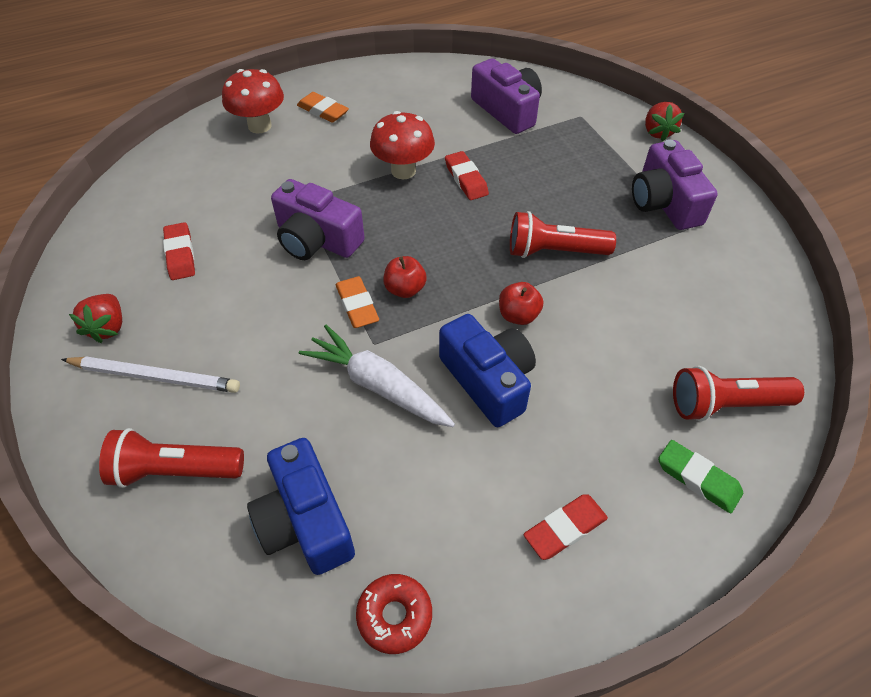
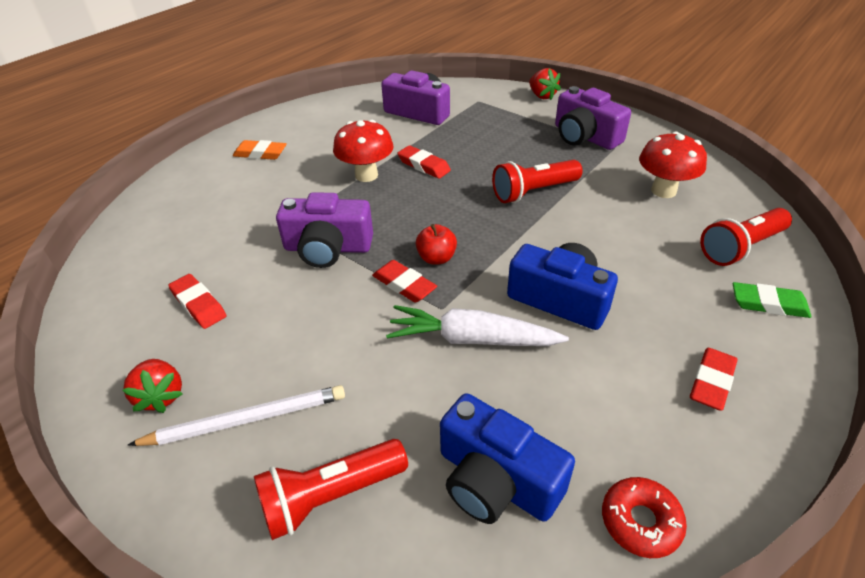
camera: 25 degrees left, 10 degrees down
red mushroom [222,69,284,133] -> red mushroom moved to [639,131,707,198]
orange eraser [335,276,379,328] -> red eraser [372,260,437,303]
red apple [499,282,544,325] -> none

